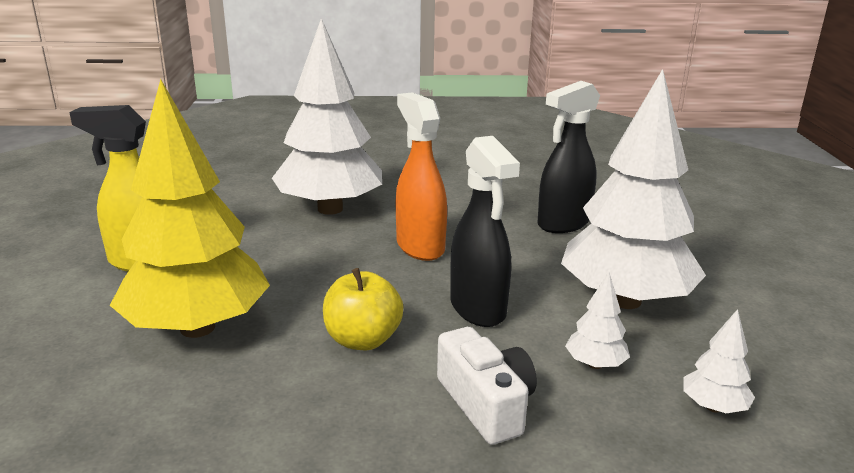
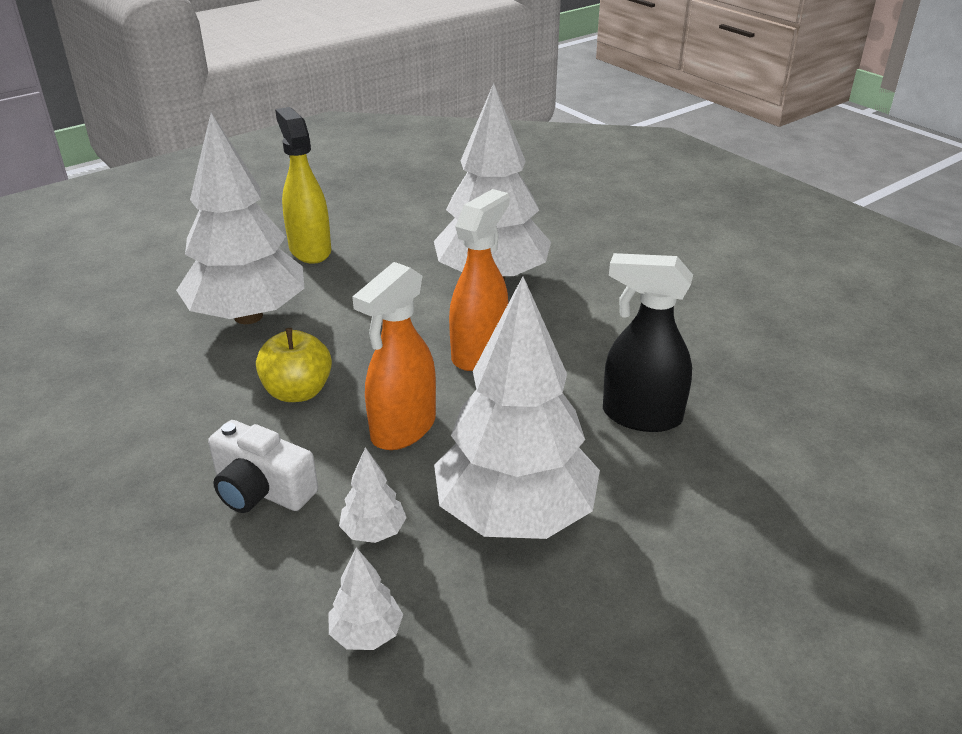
camera: 55 degrees right, 10 degrees up
yellow tree [110,79,270,338] -> white tree [176,113,305,324]
white camera [437,327,537,445] -> white camera turned 90 degrees clockwise [208,420,318,513]
black spray bottle [450,136,520,327] -> orange spray bottle [352,262,436,450]

